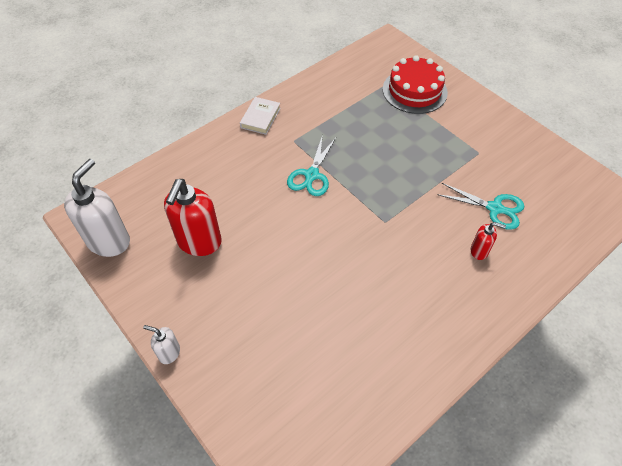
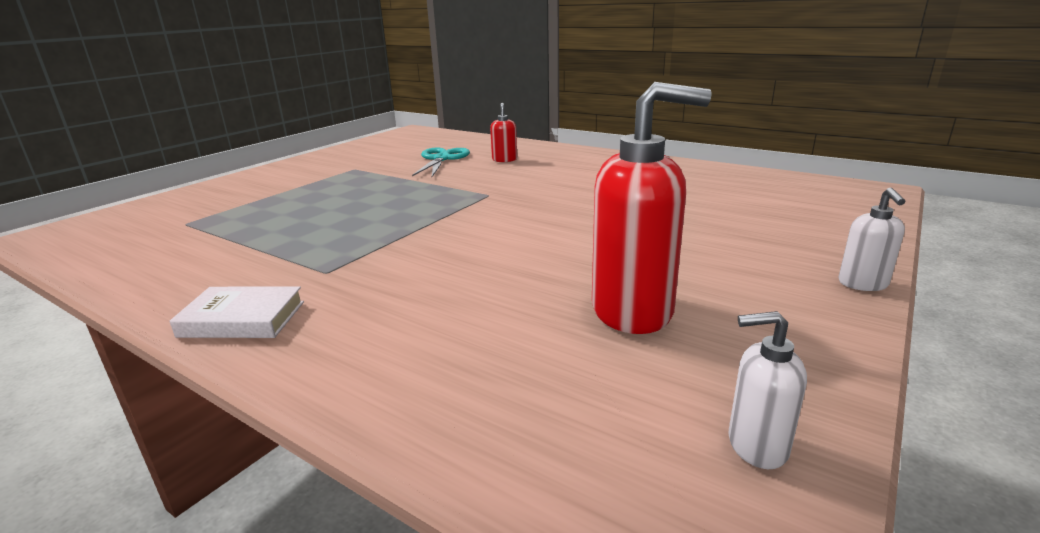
camera: 105 degrees left, 30 degrees down
white soap dispenser [64,159,130,257] -> white soap dispenser [728,311,807,469], size x0.49
turquoise scissors [287,135,336,196] -> none
red cake [383,55,448,114] -> none

